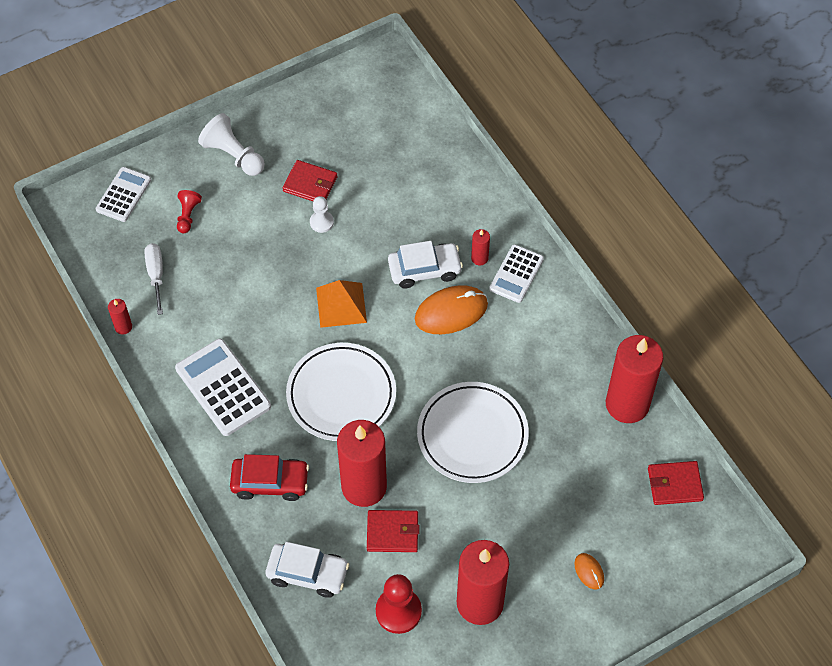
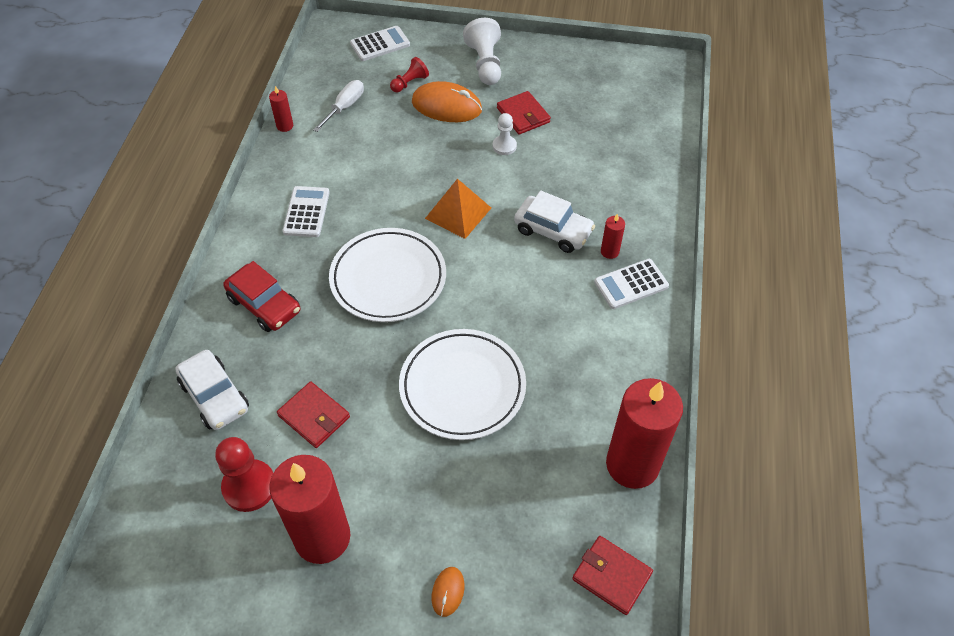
camera: 40 degrees right, 5 degrees down
white calculator [175,339,271,436] -> white calculator [283,186,330,237], size x0.64
red candle [337,420,387,507] -> none
orange mouse [415,285,488,334] -> orange mouse moved to [412,81,482,122]

